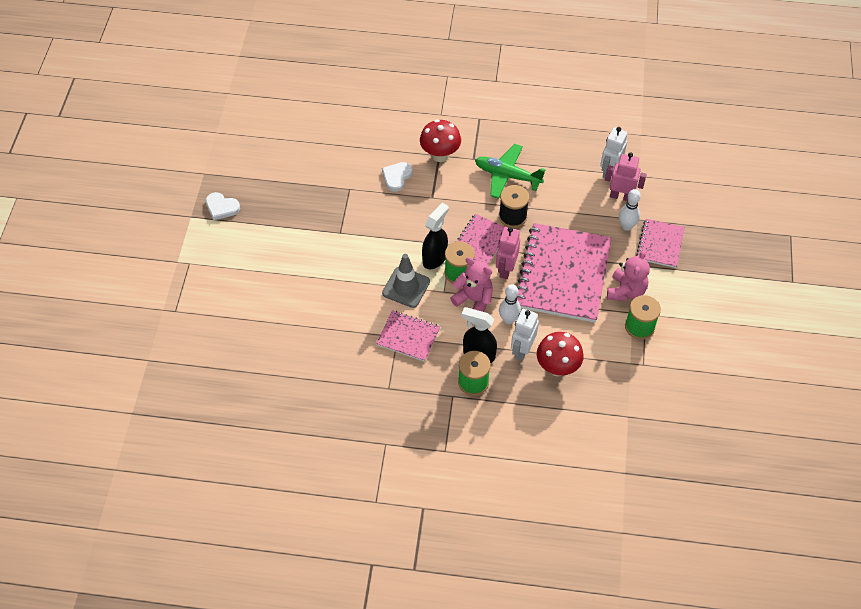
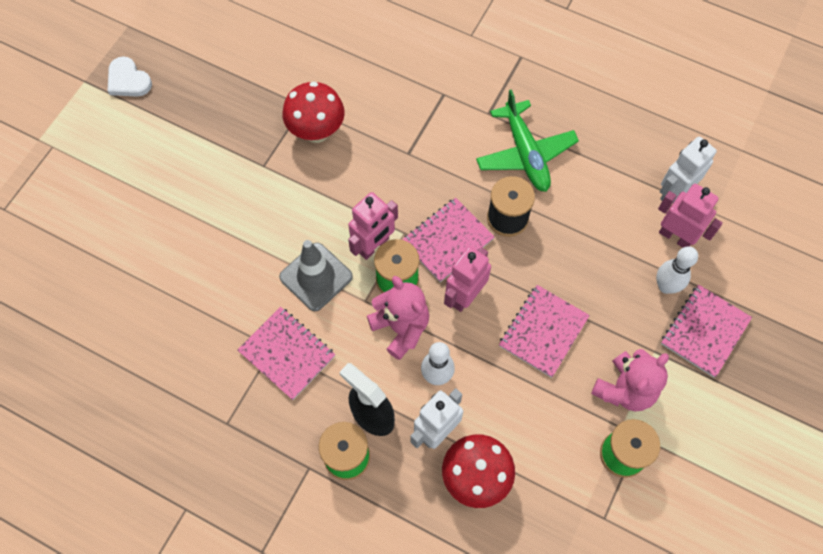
camera: 20 degrees right, 10 degrees up
white heart [382,162,412,192] -> none
red mushroom [420,119,461,162] -> red mushroom moved to [282,81,345,143]
black spray bottle [422,203,449,269] -> pink robot [348,192,398,260]
green plane [475,144,545,199] -> green plane turned 150 degrees counterclockwise [476,89,579,192]
pink notebook [517,223,612,323] -> pink notebook [499,285,590,378], size x0.50

